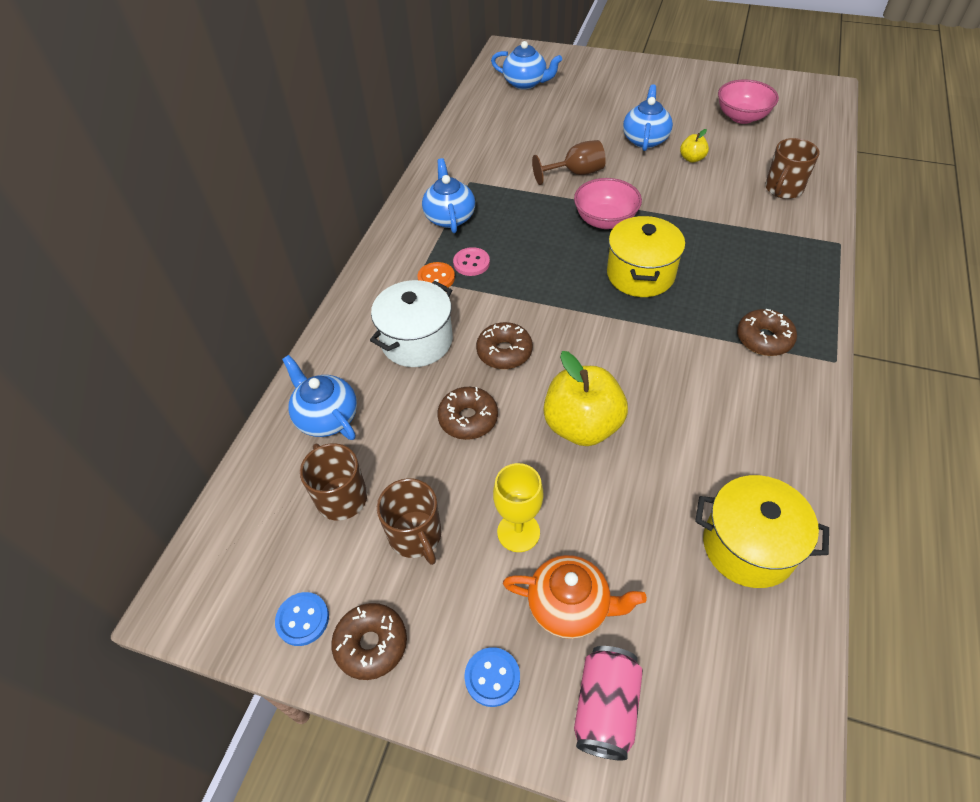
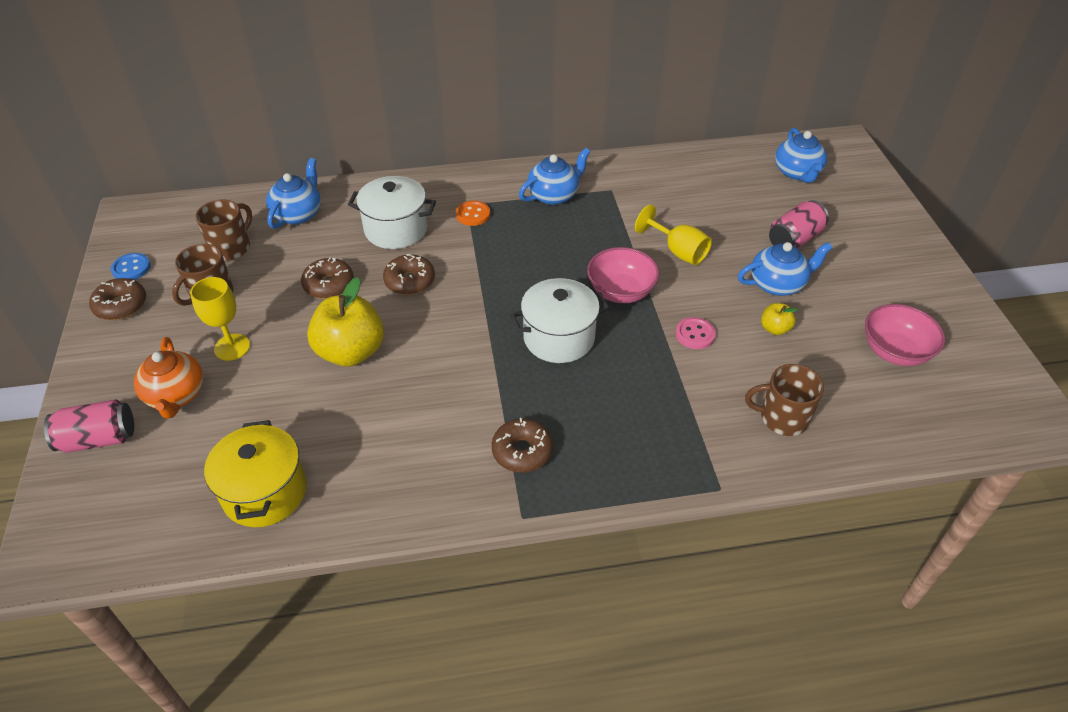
camera: 60 degrees right, 5 degrees down
pink button [453,247,490,276] -> pink button moved to [675,317,716,349]
blue button [464,647,520,707] -> none
brown goblet [532,140,606,185] -> yellow goblet [635,205,712,265]
yellow pot [607,216,685,297] -> white pot [510,278,610,363]
none -> pink can [769,200,829,248]

